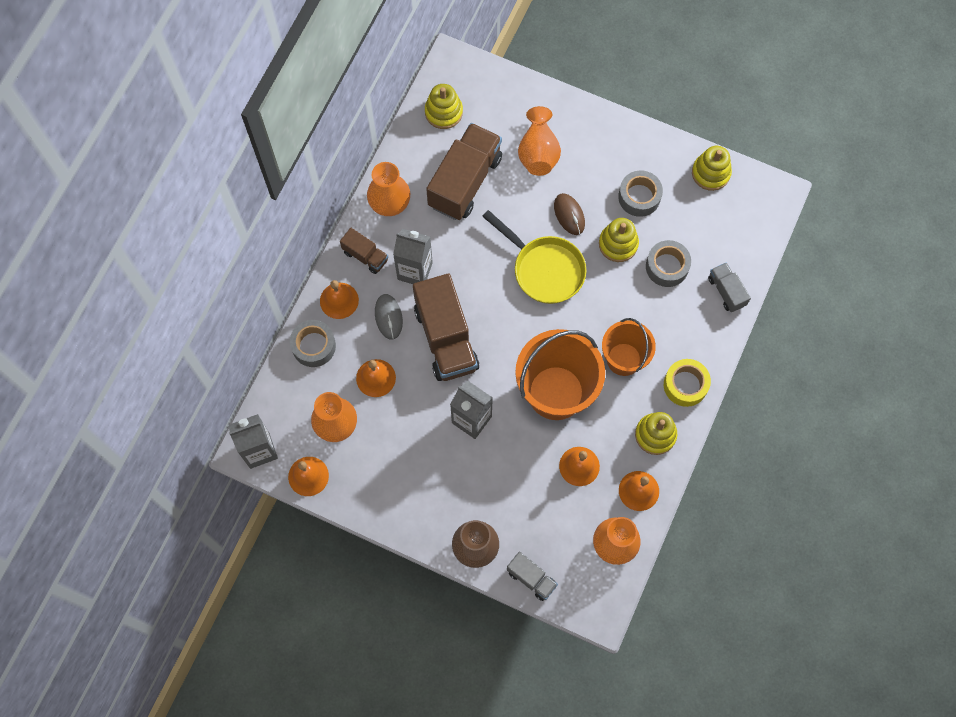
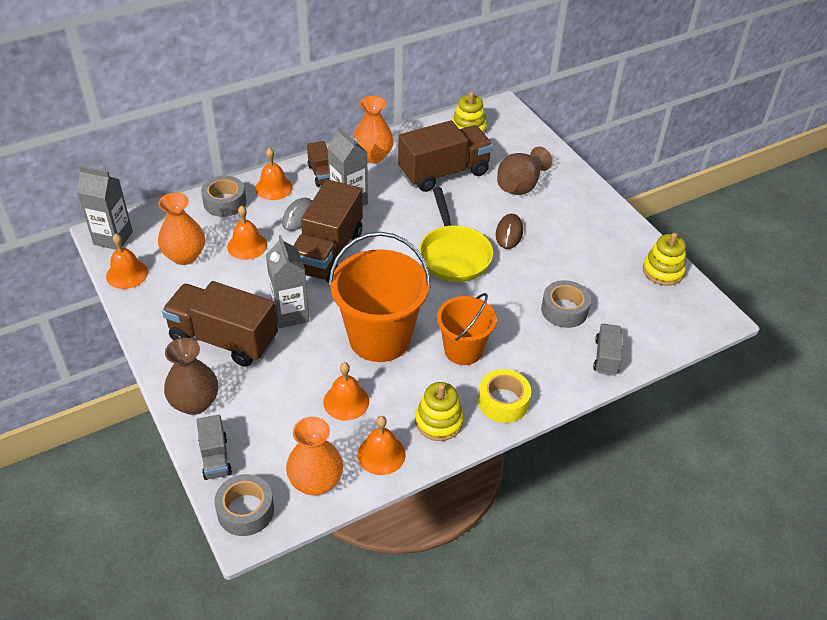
camera: 35 degrees right, 25 degrees down
orange vase [518,106,561,176] -> brown vase [497,147,552,195]
yellow stacking toy [599,218,639,262] -> none
grey tape [618,171,663,217] -> grey tape moved to [214,474,274,536]
none -> brown truck [162,281,278,367]

